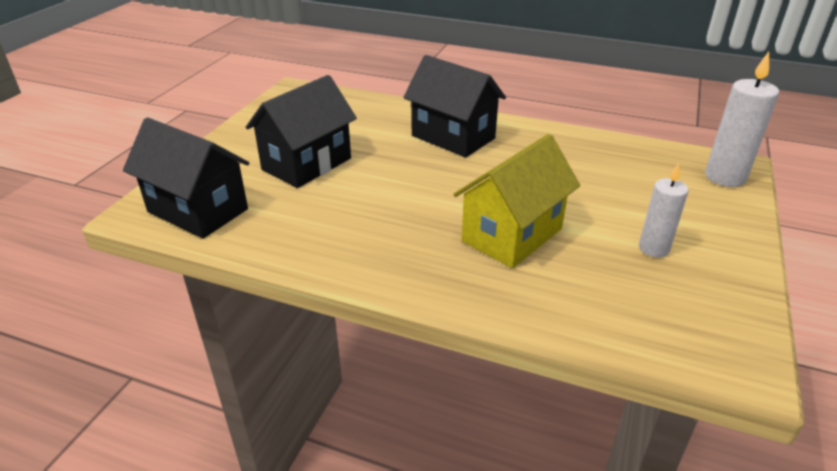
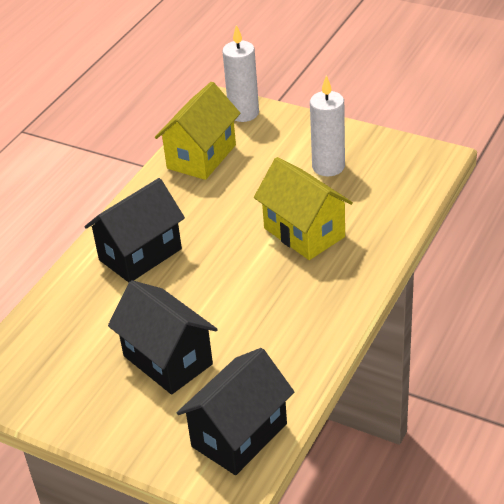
camera: 80 degrees left, 5 degrees up
white candle [639,163,689,258] -> white candle [310,75,345,176], size x1.52
none -> yellow house [155,82,240,180]

